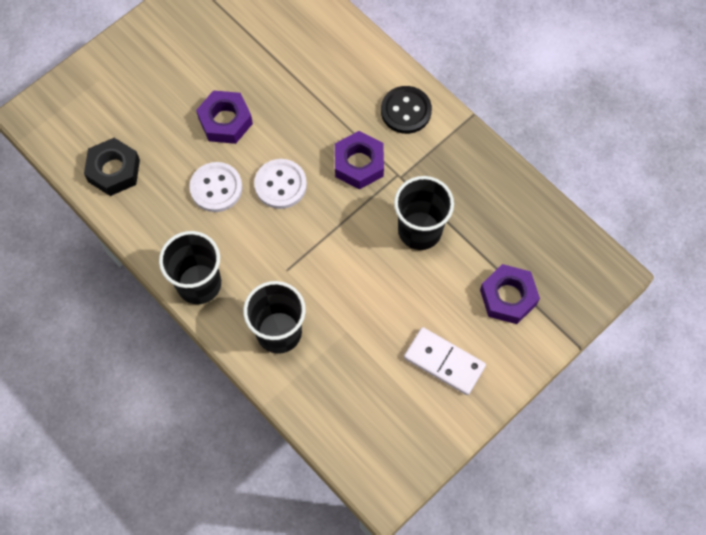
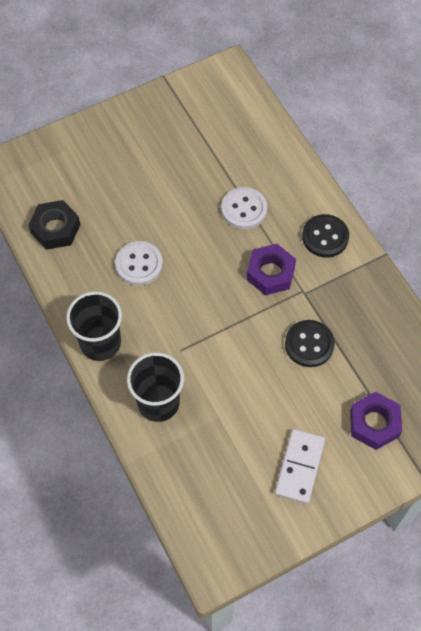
camera: 15 degrees right, 5 degrees down
purple nut [196,90,253,144] -> none
white button [254,159,307,209] -> white button moved to [221,187,267,229]
black cup [394,176,454,250] -> black button [285,320,335,367]
white domino [404,327,486,395] -> white domino turned 60 degrees clockwise [275,429,325,504]

